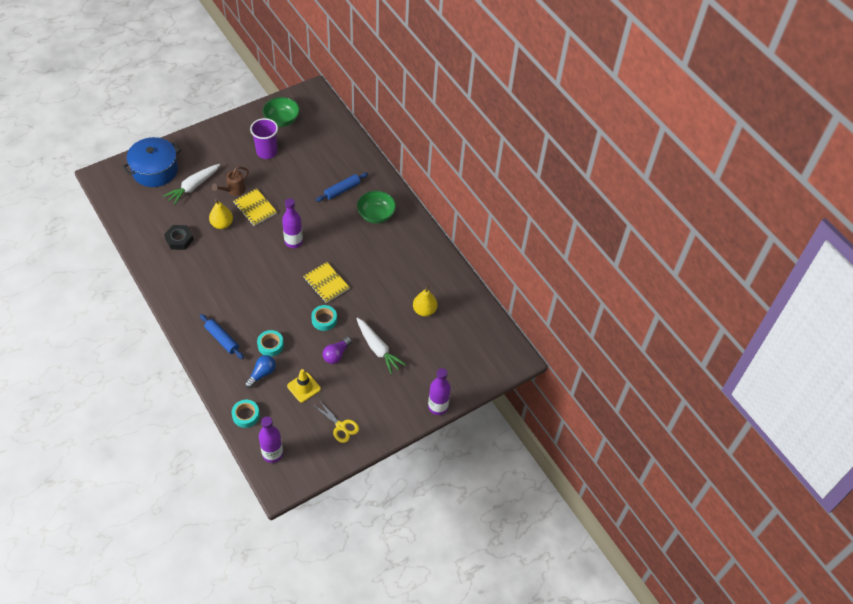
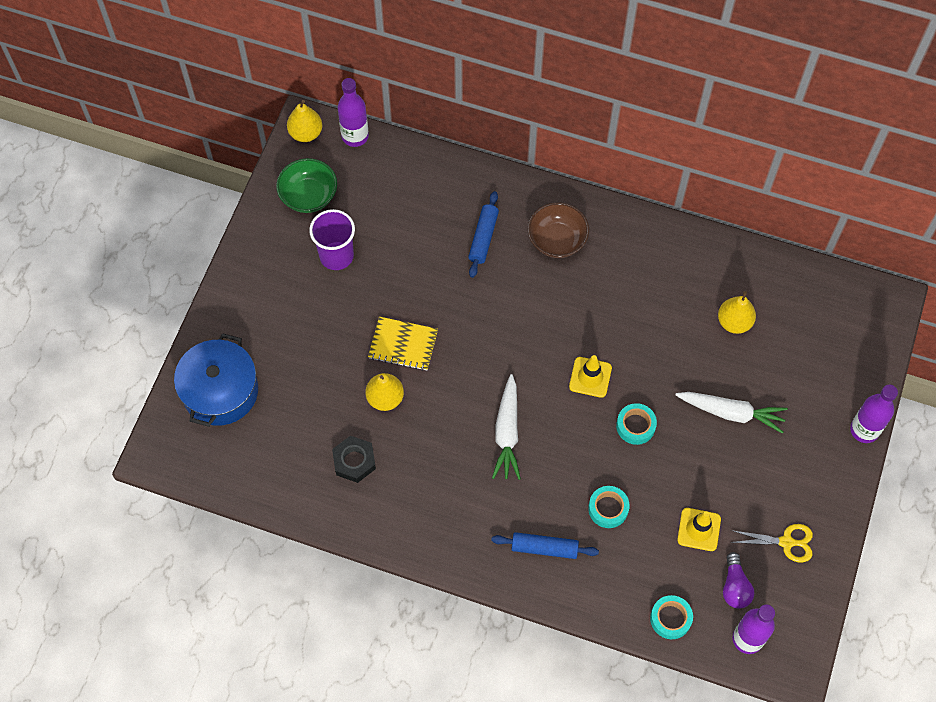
camera: 35 degrees left, 10 degrees up
white carrot [163,164,220,205] -> white carrot moved to [492,374,521,480]
brown watering can [212,167,249,196] -> none
blue light bulb [245,355,276,388] -> none
purple bottle [282,198,303,248] -> purple bottle moved to [338,78,369,147]
yellow notebook [303,262,350,303] -> yellow traffic cone [569,355,612,398]
purple light bulb [323,337,352,364] -> purple light bulb moved to [723,552,754,609]
green bowl [357,191,396,223] -> brown bowl [528,202,589,258]
none -> yellow pear [287,100,322,142]

